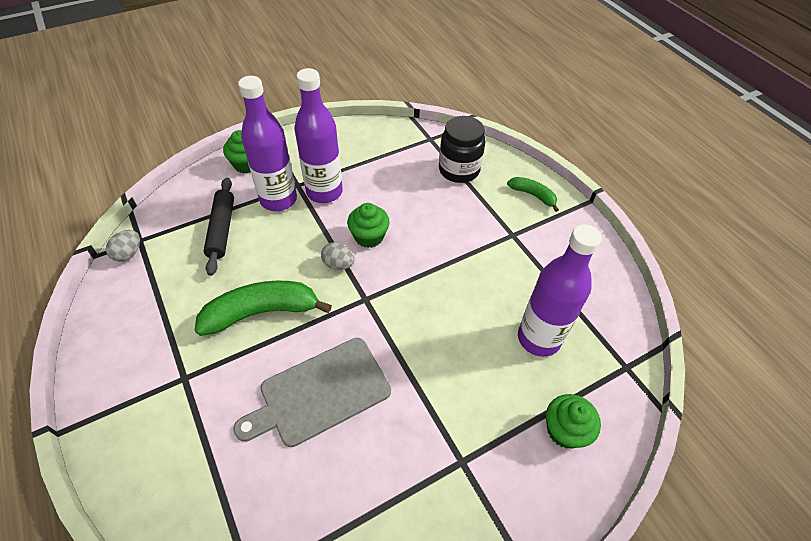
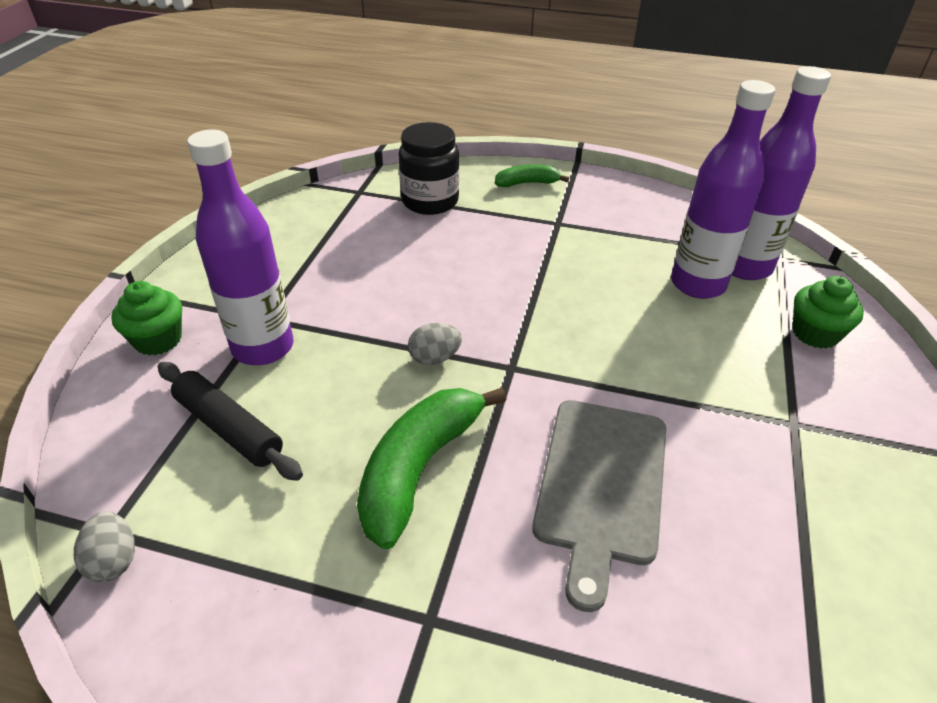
camera: 45 degrees left, 10 degrees down
purple bottle [295,68,343,203] -> purple bottle moved to [732,66,831,280]
green cupcake [347,203,390,248] -> none

